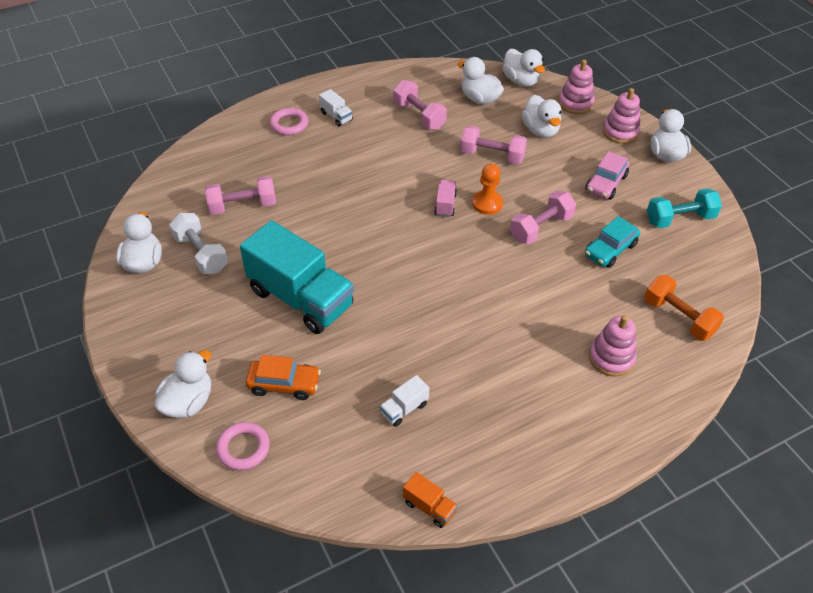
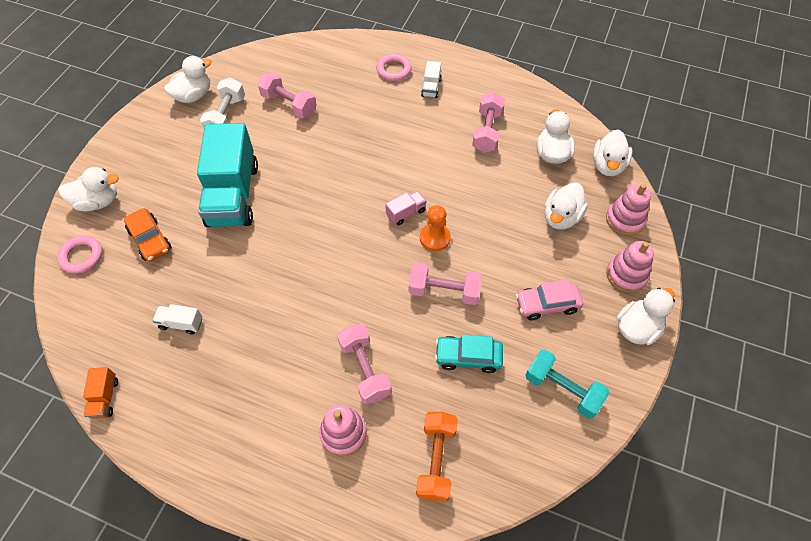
camera: 50 degrees right, 10 degrees up
pink dumbbell [460,126,527,164] -> pink dumbbell moved to [337,324,392,404]

